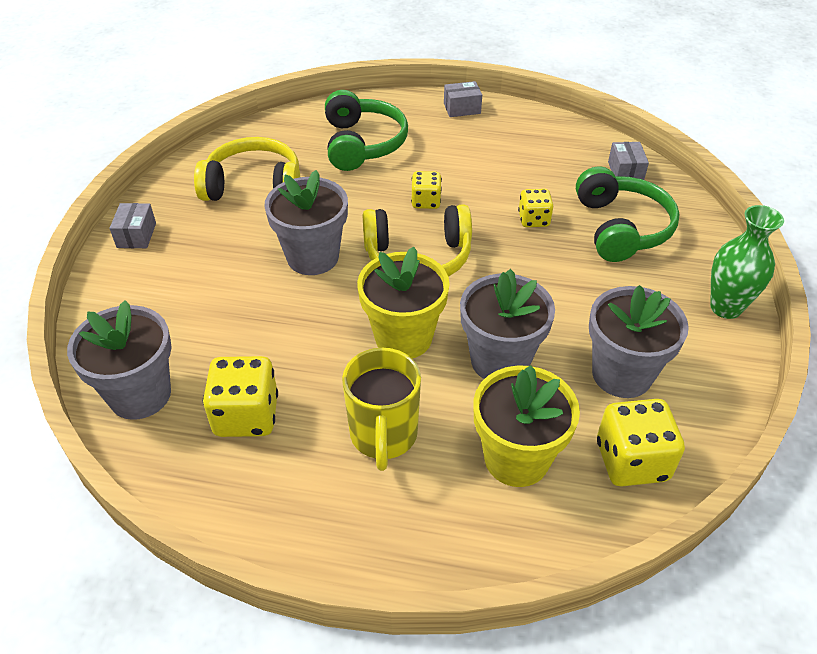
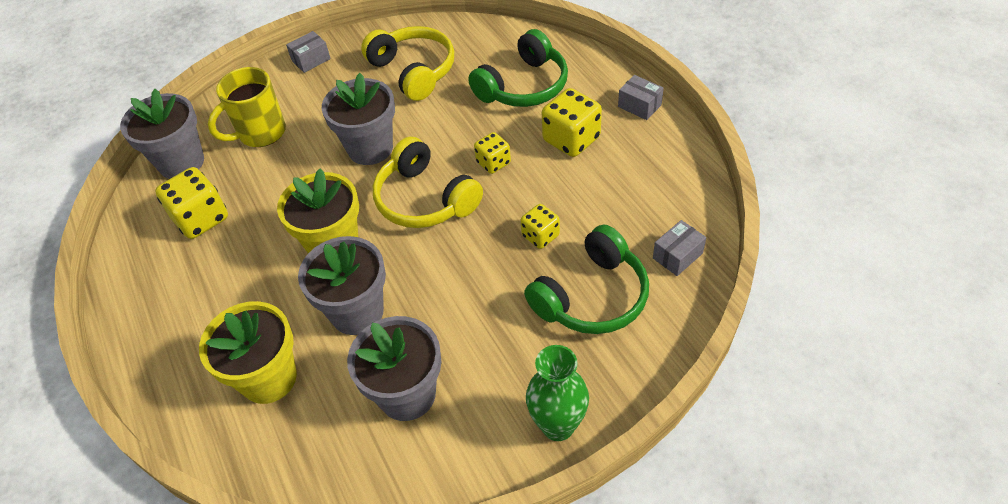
camera: 55 degrees right, 5 degrees up
yellow mug [342,348,421,471] -> yellow mug moved to [208,67,286,147]
yellow dice [597,399,685,487] -> yellow dice moved to [542,88,602,157]

